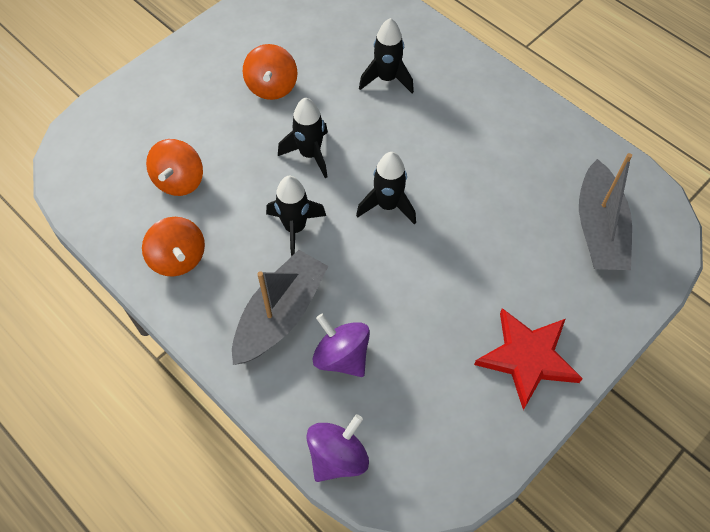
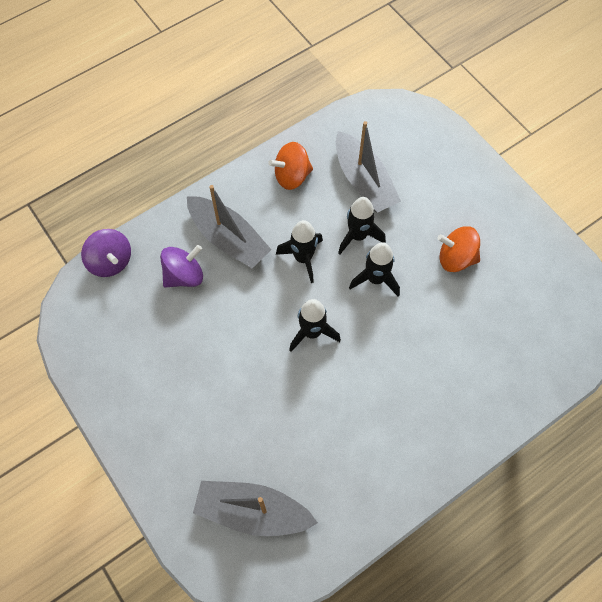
camera: 100 degrees right, 5 degrees up
orange spinning top [146,139,203,196] -> grey boat [336,121,401,213]
black rocket [359,18,414,93] -> black rocket moved to [338,197,386,254]
red star [474,308,583,410] -> none

